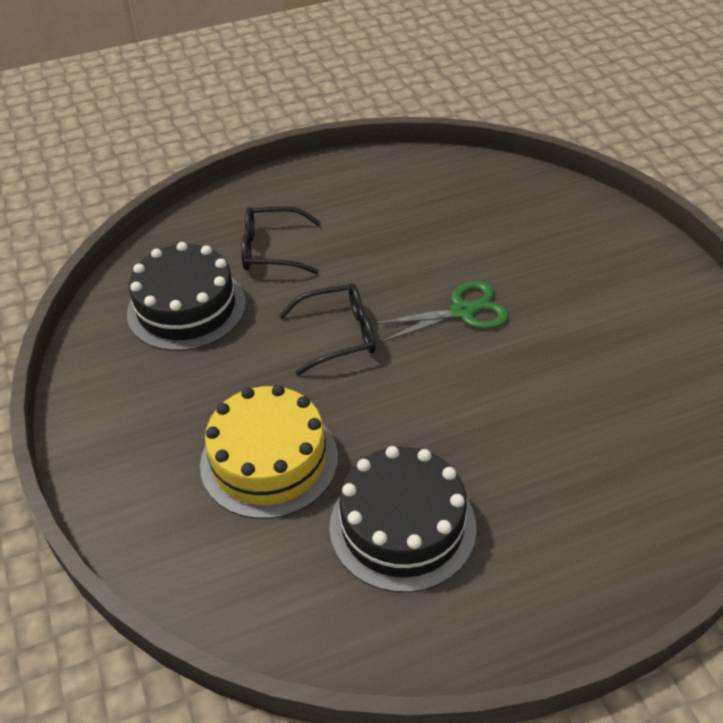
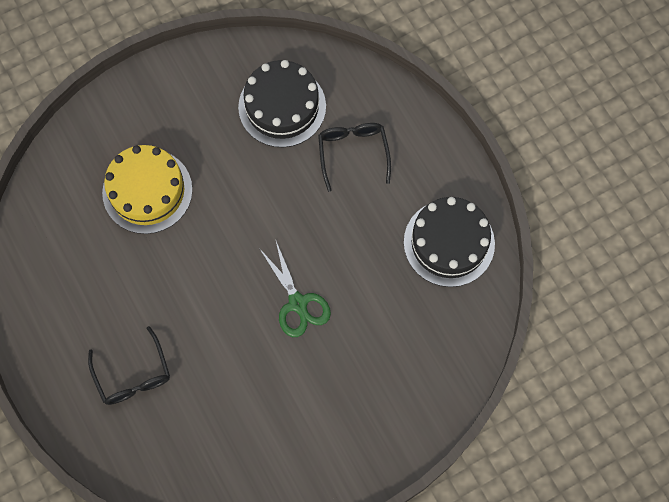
camera: 80 degrees right, 25 degrees up
black glasses [279,283,376,376] -> black glasses moved to [88,326,170,405]
black cake [330,446,477,593] -> black cake moved to [404,197,495,287]

